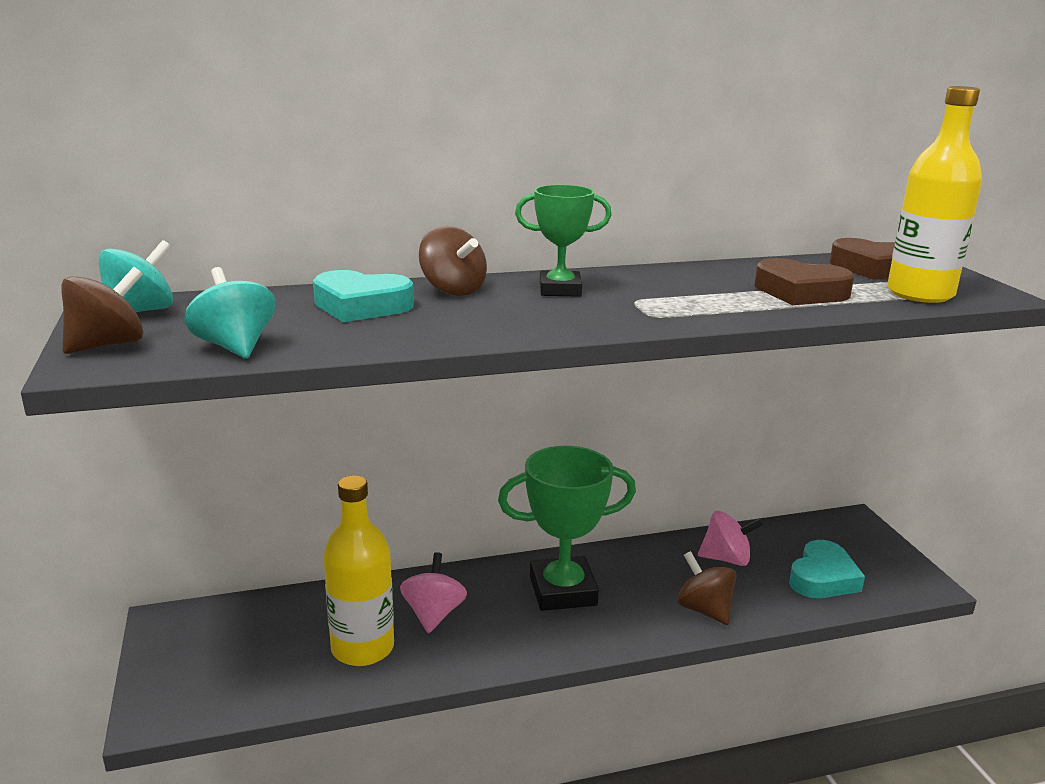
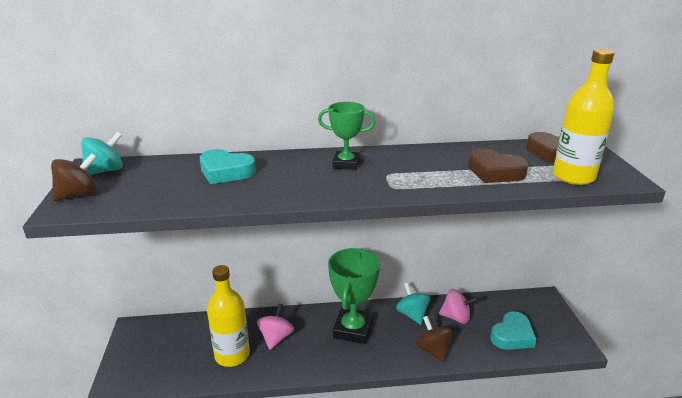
camera: 10 degrees right, 5 degrees up
turquoise spinning top [184,267,275,359] -> turquoise spinning top moved to [396,282,430,325]
brown spinning top [419,226,487,296] -> none
green trophy [498,446,636,611] -> green trophy turned 75 degrees counterclockwise [328,248,380,344]

